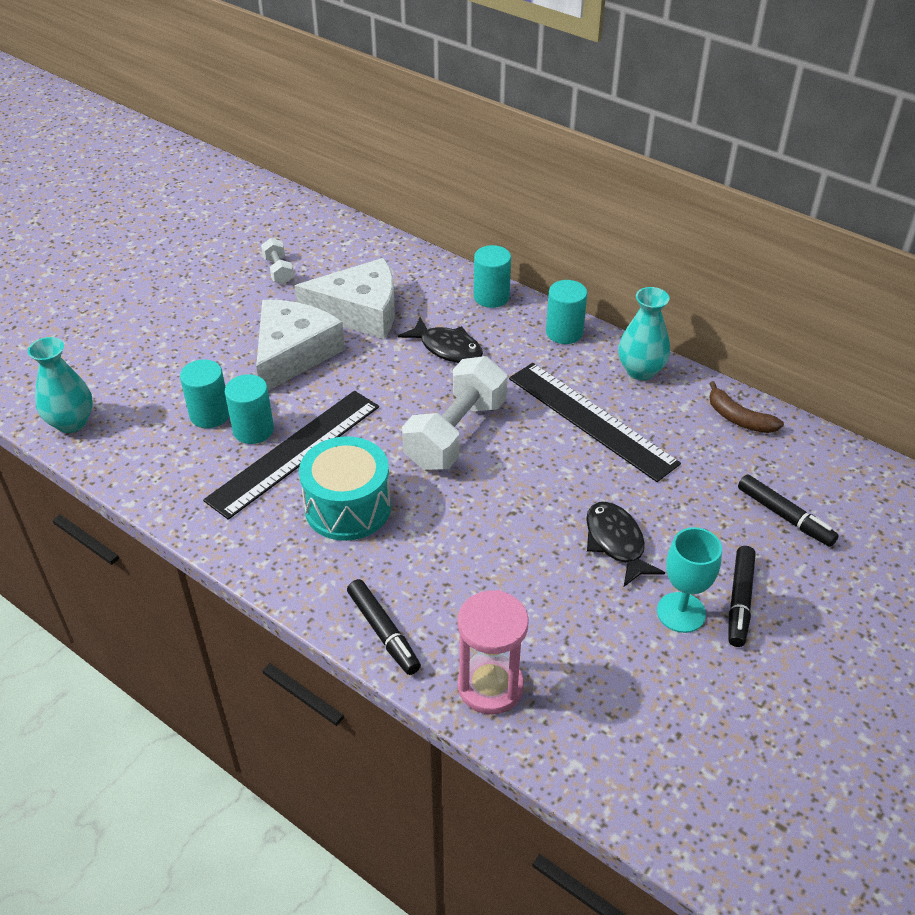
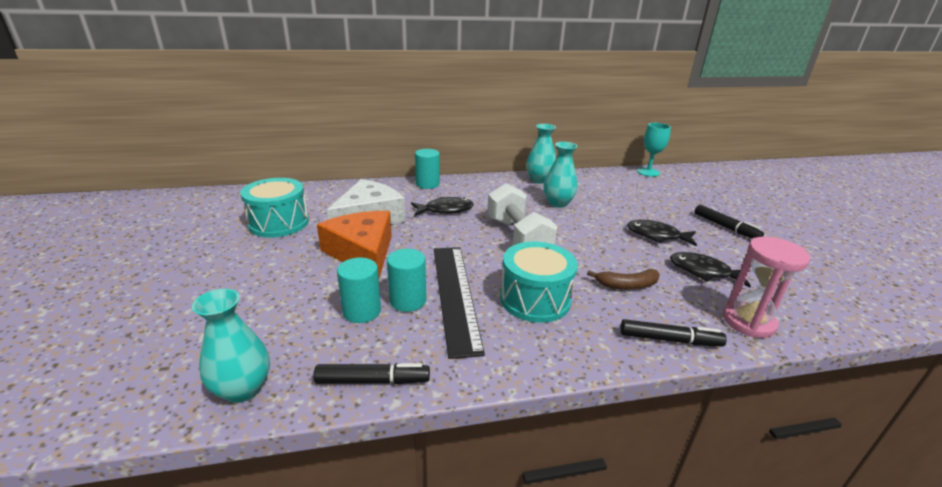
camera: 50 degrees left, 15 degrees down
white cheese [256,300,345,391] -> orange cheese [317,211,392,278]
white dumbbell [261,238,294,284] -> turquoise drum [240,178,309,238]
black ruler [509,363,681,482] -> turquoise vase [544,142,578,208]
turquoise cylinder [546,280,587,344] -> none
turquoise goblet [657,527,722,633] -> turquoise goblet moved to [637,123,671,177]
brown banana [709,381,784,433] -> brown banana moved to [587,269,660,290]
black marker [738,474,839,547] -> black marker moved to [313,363,430,384]
none -> black fish [670,252,751,288]

